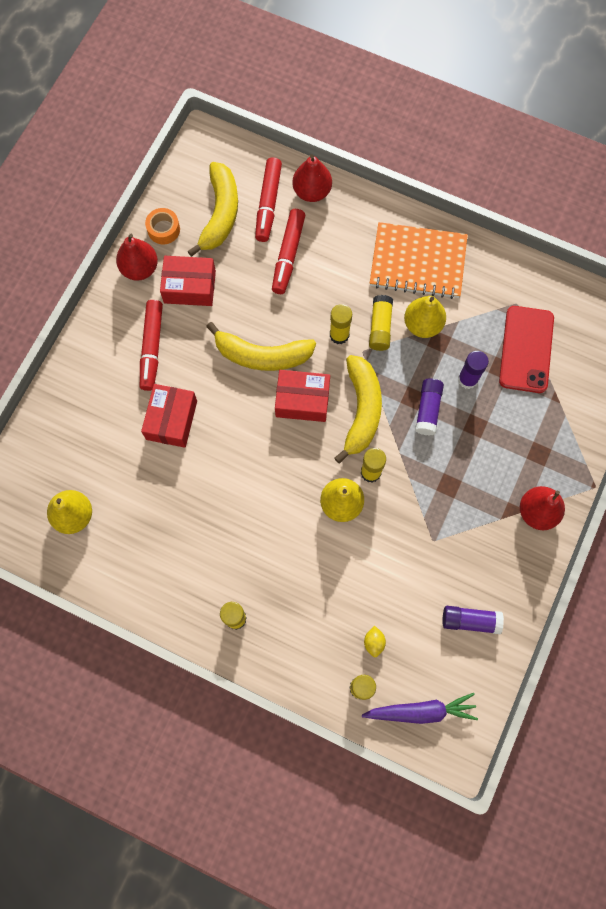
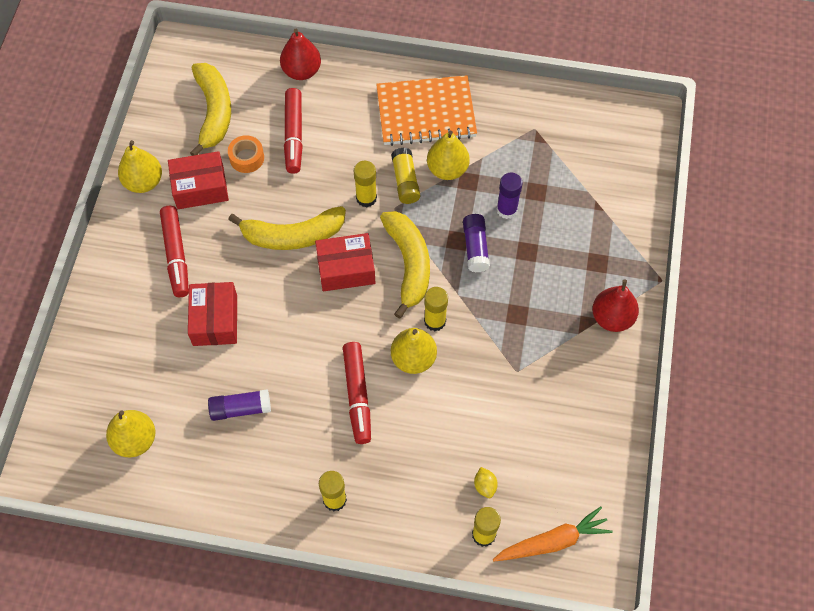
camera: 15 degrees left, 10 degrees down
red pear [116,234,158,281] -> yellow pear [118,140,162,193]
orange tape [145,208,180,244] -> orange tape moved to [228,135,264,173]
red marker [255,157,282,242] -> red marker moved to [343,342,371,444]
purple carrot [362,693,478,724] -> orange carrot [493,506,613,562]
purple glue stick [442,606,504,634] -> purple glue stick moved to [208,389,271,421]
red phone [499,306,554,393] -> none

